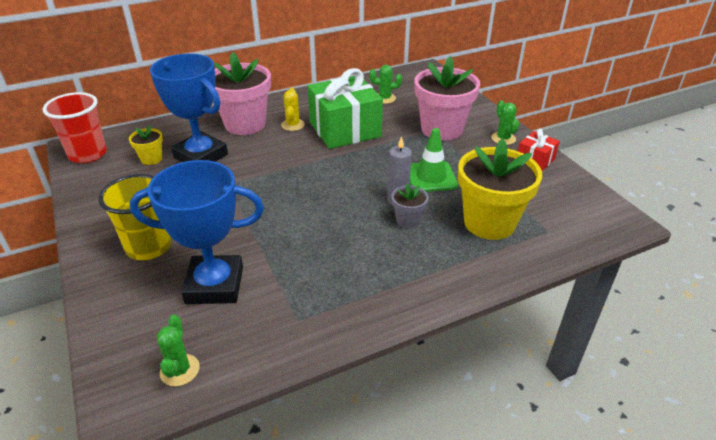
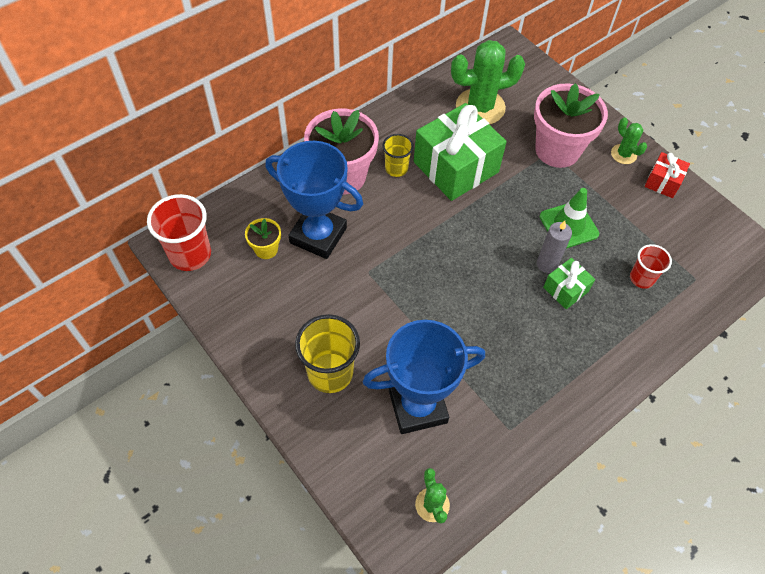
camera: 15 degrees left, 20 degrees up
yellow cactus [281,88,305,131] -> yellow cup [382,134,414,177]
green cactus [369,65,402,104] -> green cactus [451,40,525,125], size x1.98
grey flower pot [391,183,429,228] -> green gift [543,258,595,309]
yellow flower pot [458,138,542,240] -> red cup [630,244,672,289]

